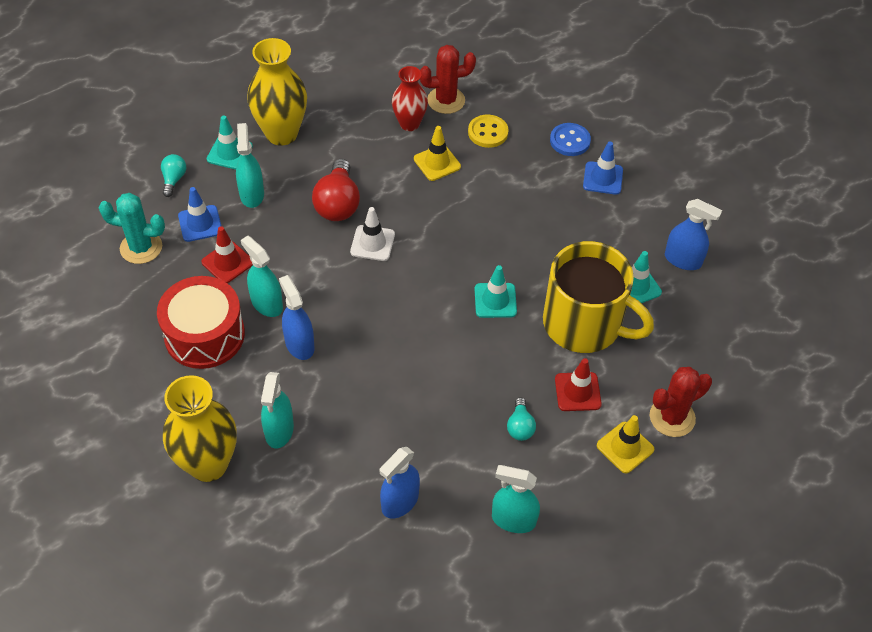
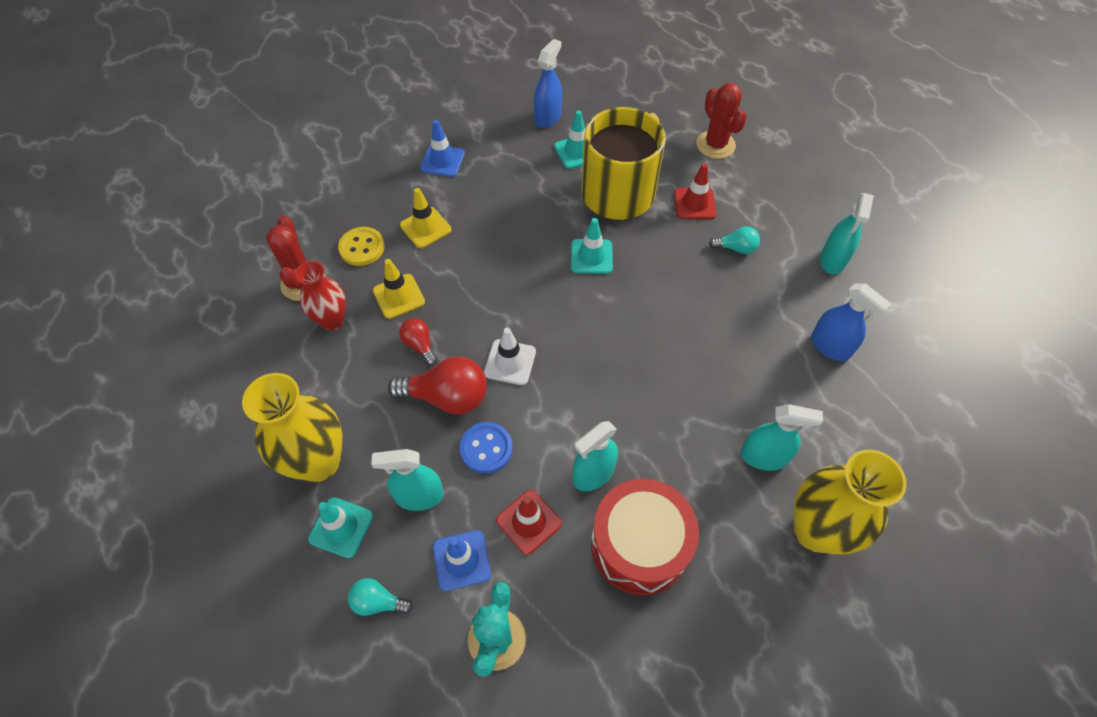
camera: 85 degrees left, 5 degrees up
blue spray bottle [279,275,315,360] -> none
blue button [550,123,591,156] -> blue button moved to [459,422,513,474]
yellow traffic cone [597,415,654,473] -> yellow traffic cone moved to [400,188,451,248]
none -> red light bulb [399,318,437,366]

